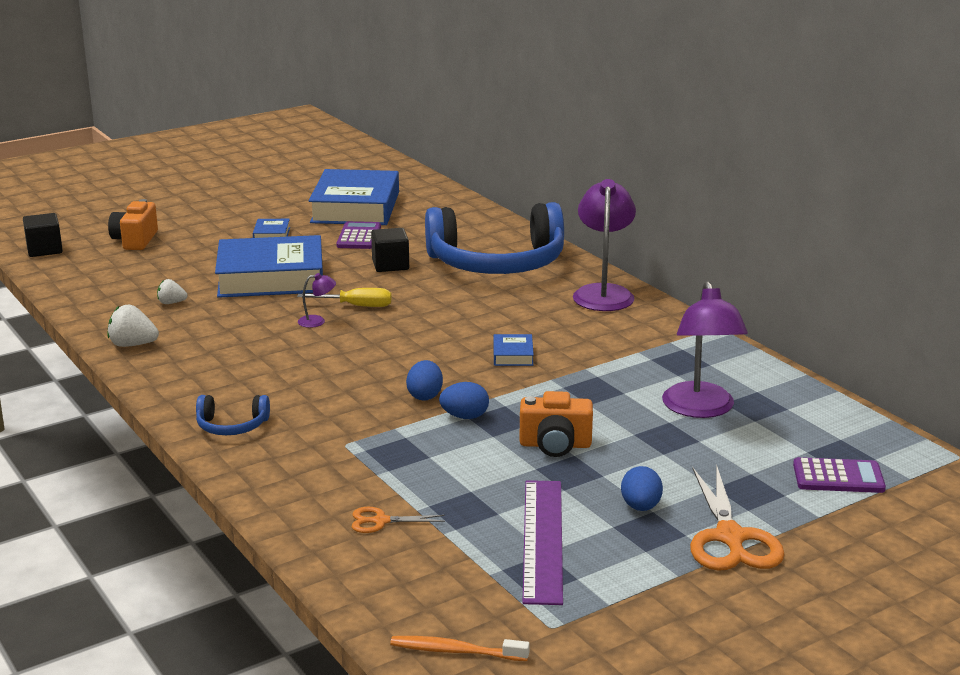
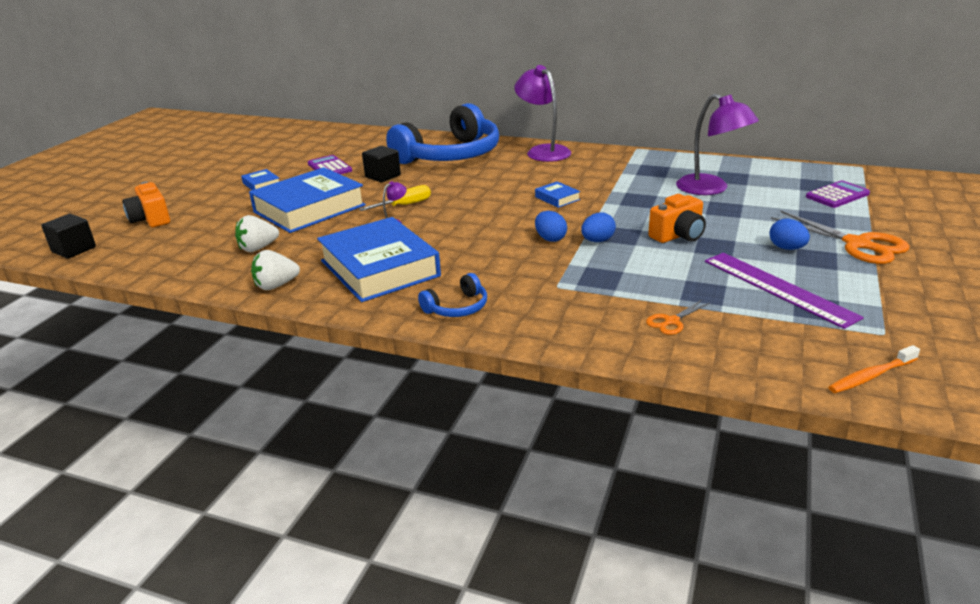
camera: 35 degrees left, 5 degrees up
white strawberry [157,279,188,304] -> white strawberry [235,215,279,252], size x1.59
blue book [309,169,399,225] -> blue book moved to [317,217,441,302]

